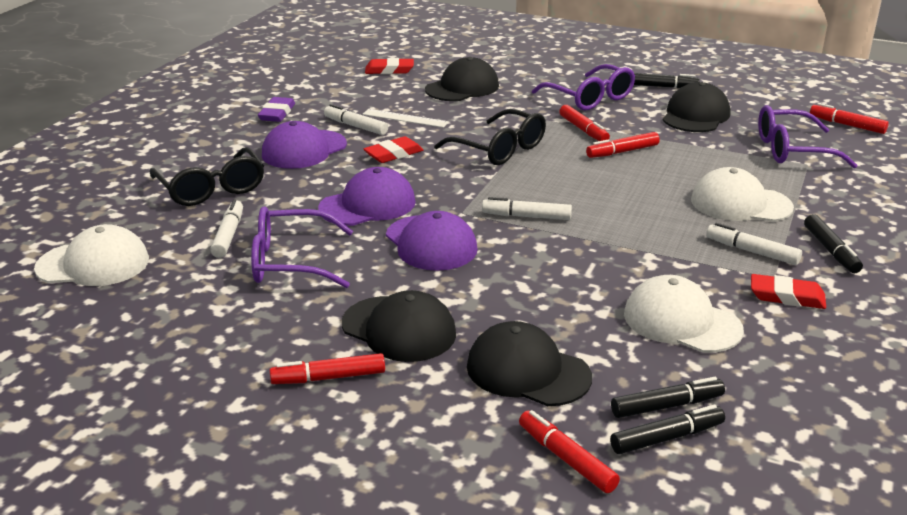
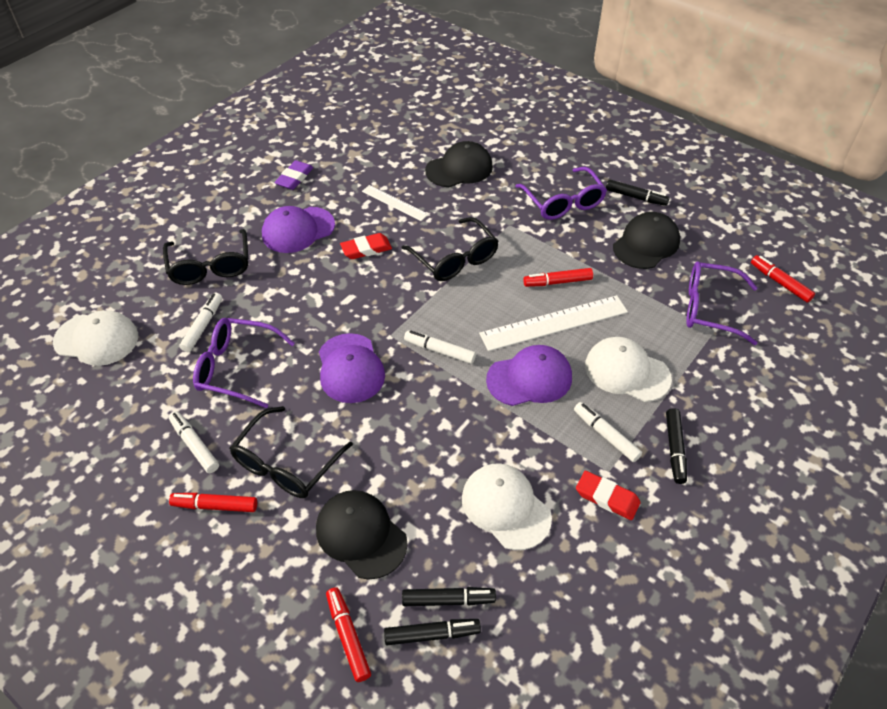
camera: 15 degrees right, 20 degrees up
purple cap [318,167,416,226] -> purple cap moved to [486,345,572,406]
white marker [324,104,388,135] -> white marker moved to [169,411,219,473]
black cap [342,290,456,362] -> black glasses [230,406,353,498]
red eraser [365,58,414,74] -> none
red marker [559,105,610,141] -> none
none -> white ruler [479,295,628,351]

